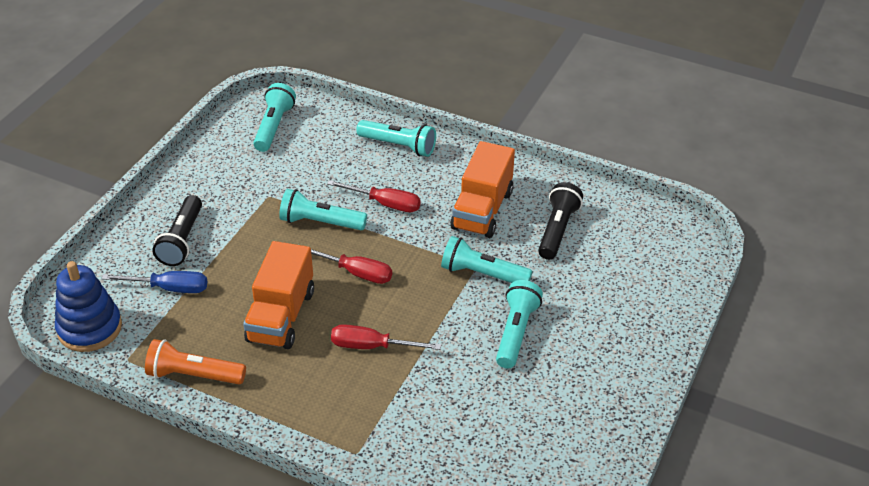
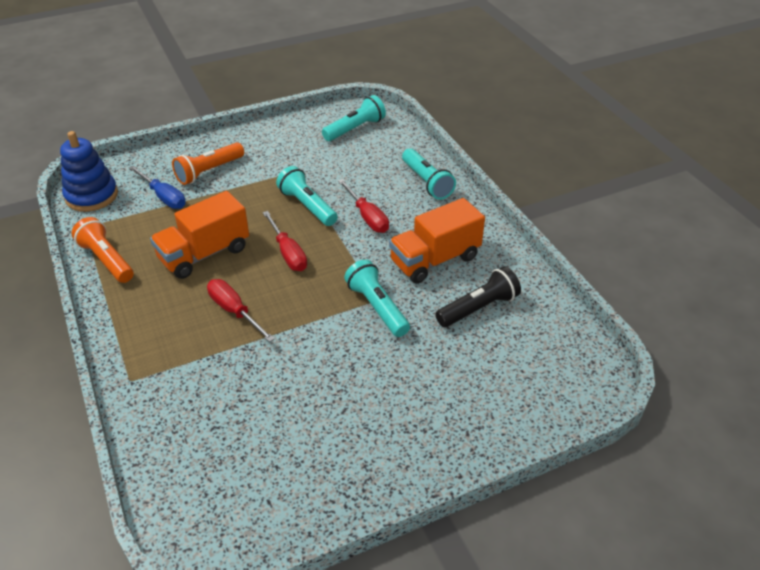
camera: 40 degrees right, 0 degrees up
black flashlight [153,195,202,266] -> orange flashlight [172,142,244,185]
turquoise flashlight [496,280,543,368] -> none

